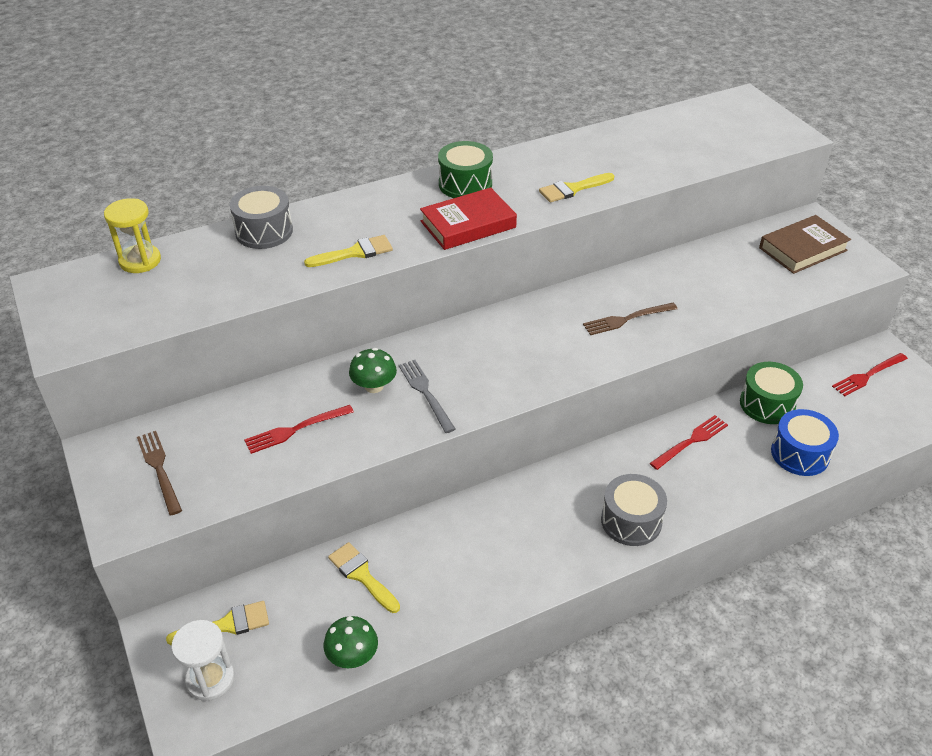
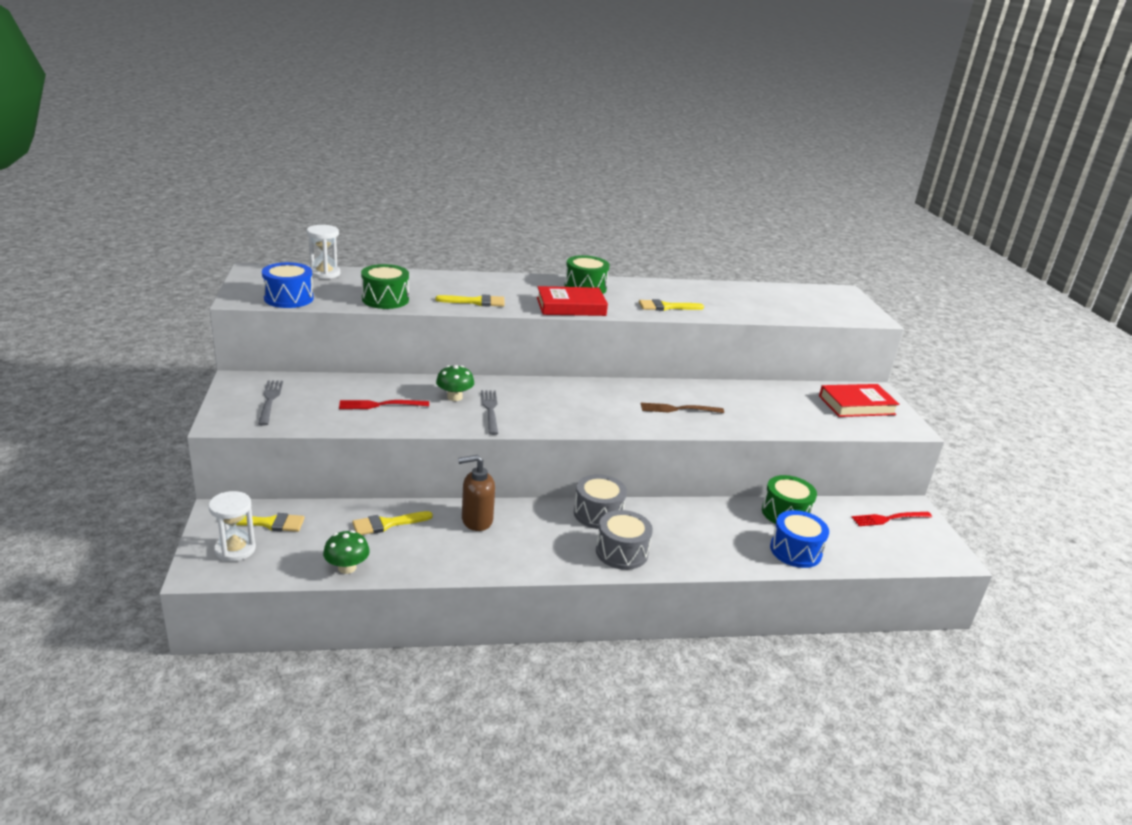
camera: 15 degrees right, 15 degrees down
yellow hourglass [104,198,161,273] -> white hourglass [307,225,340,279]
brown fork [137,431,182,515] -> grey fork [258,381,283,426]
grey drum [230,186,293,249] -> grey drum moved to [574,474,627,529]
yellow brush [328,542,400,613] -> yellow brush turned 90 degrees counterclockwise [352,511,433,535]
red fork [650,415,728,470] -> none
brown book [759,215,851,274] -> red book [819,384,900,417]
none -> blue drum [262,262,314,308]
none -> green drum [361,264,409,309]
none -> brown soap dispenser [458,455,495,531]

